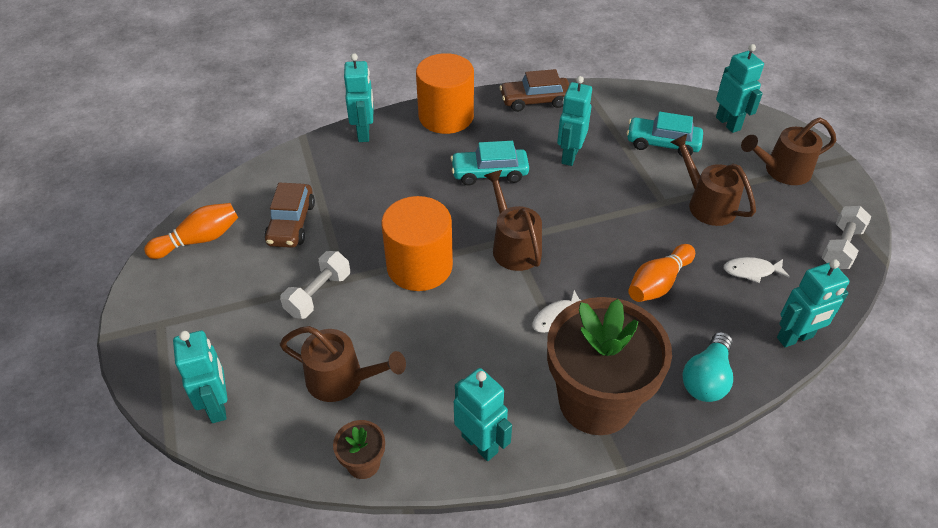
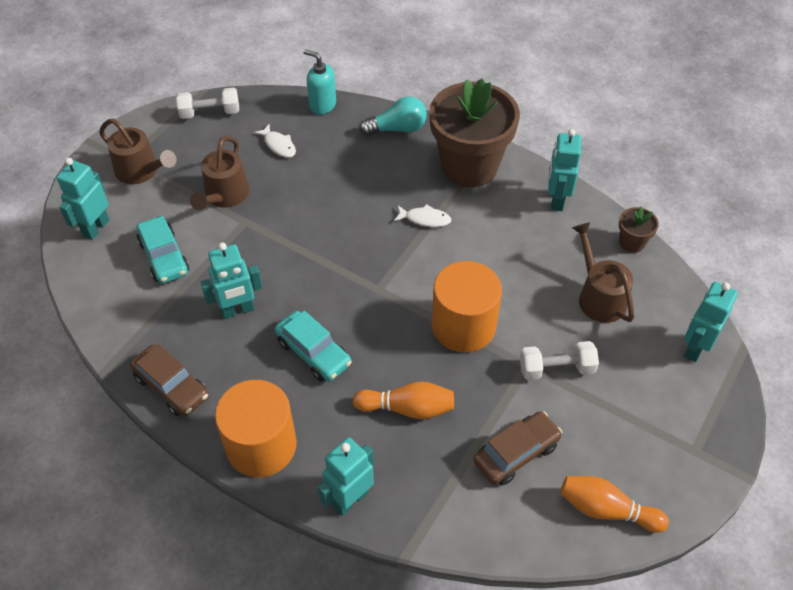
camera: 130 degrees left, 5 degrees up
brown watering can [484,170,542,271] -> none
orange bowling pin [628,244,695,302] -> orange bowling pin moved to [352,381,454,419]
turquoise robot [777,259,849,347] -> turquoise soap dispenser [303,49,336,115]

